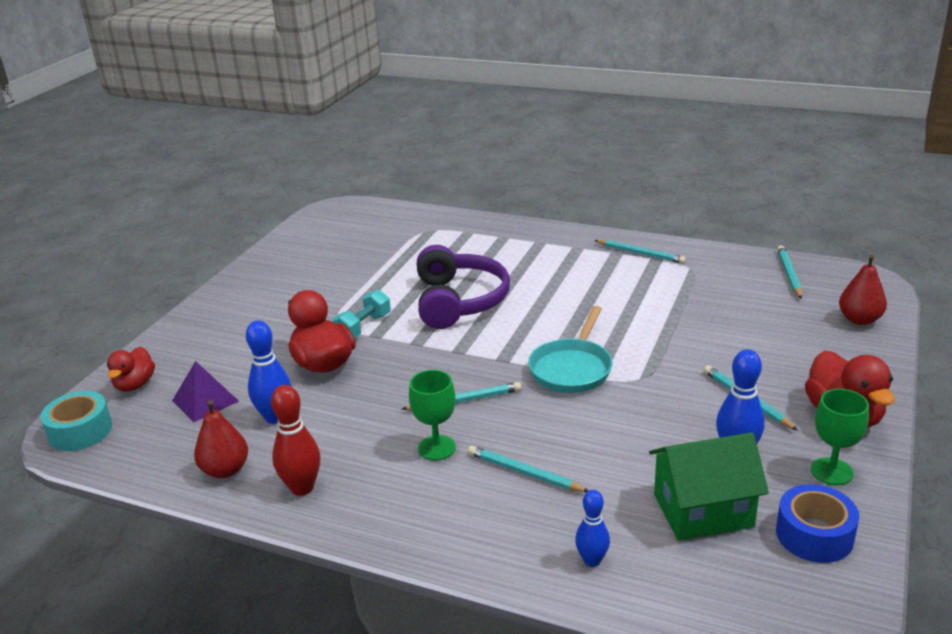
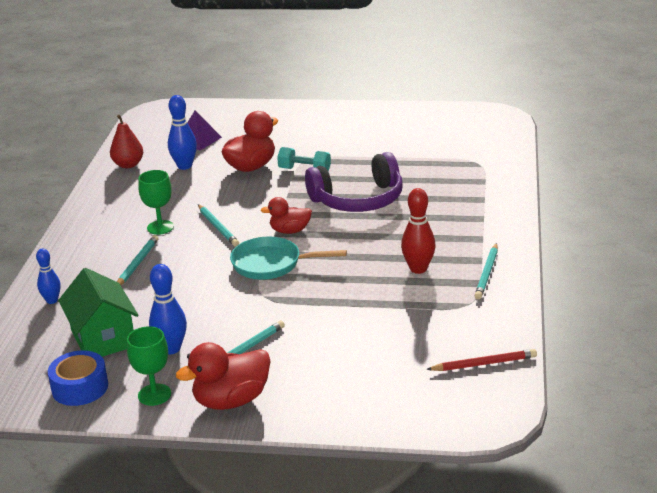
camera: 75 degrees right, 0 degrees up
turquoise tape [40,391,112,451] -> none
red duck [107,347,155,392] -> red duck moved to [260,197,312,234]
red bowling pin [271,385,320,496] -> red bowling pin moved to [401,188,436,274]
turquoise pencil [777,246,802,299] -> red pencil [426,349,537,371]
red pear [839,255,887,325] -> none

